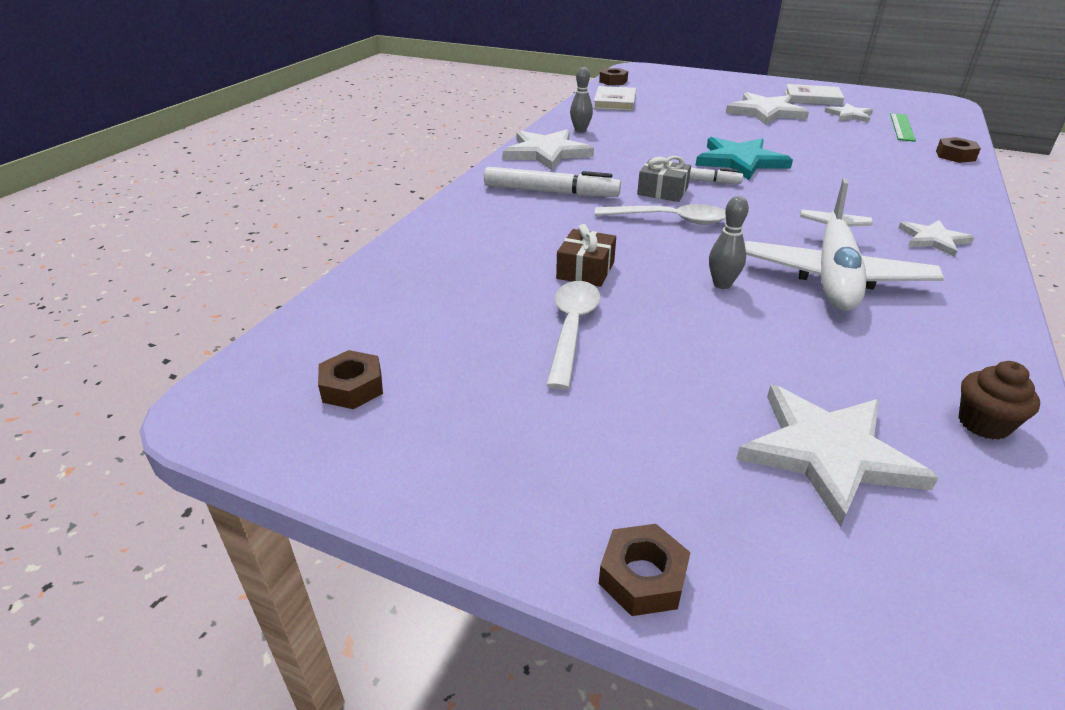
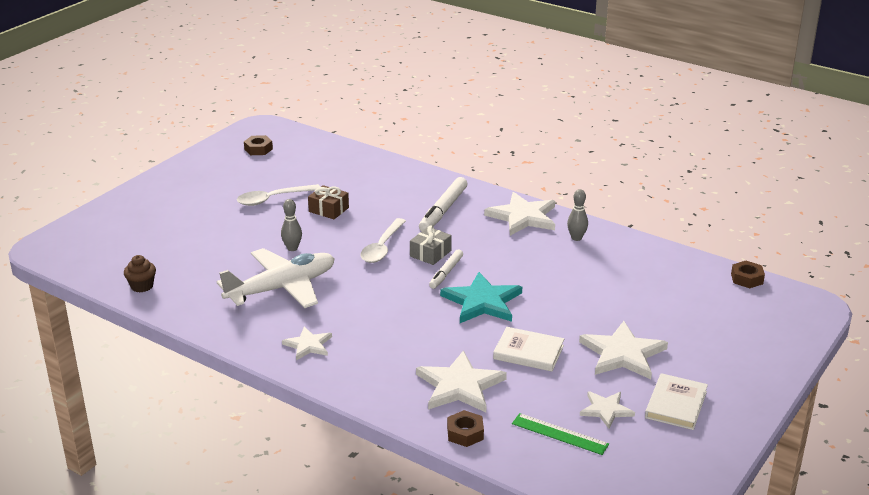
camera: 100 degrees right, 5 degrees down
white spoon [546,281,600,390] -> white spoon turned 135 degrees clockwise [237,184,320,206]
white book [593,86,636,111] -> white book moved to [493,327,564,372]
brown nut [599,524,691,616] -> none
white star [736,385,939,527] -> white star moved to [416,350,507,412]
white plane [745,178,944,311] -> white plane turned 120 degrees clockwise [217,248,335,308]

